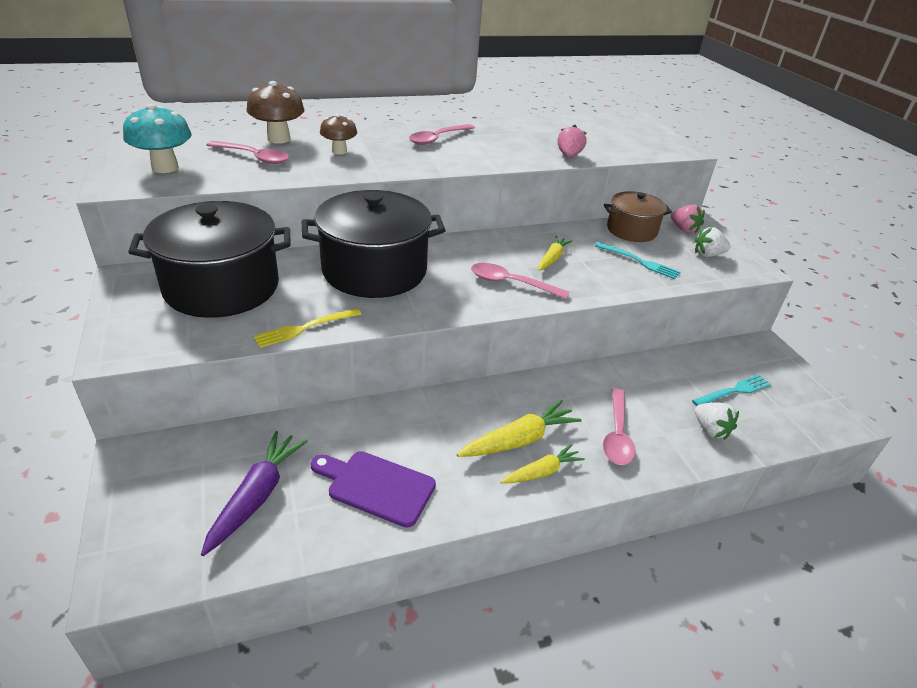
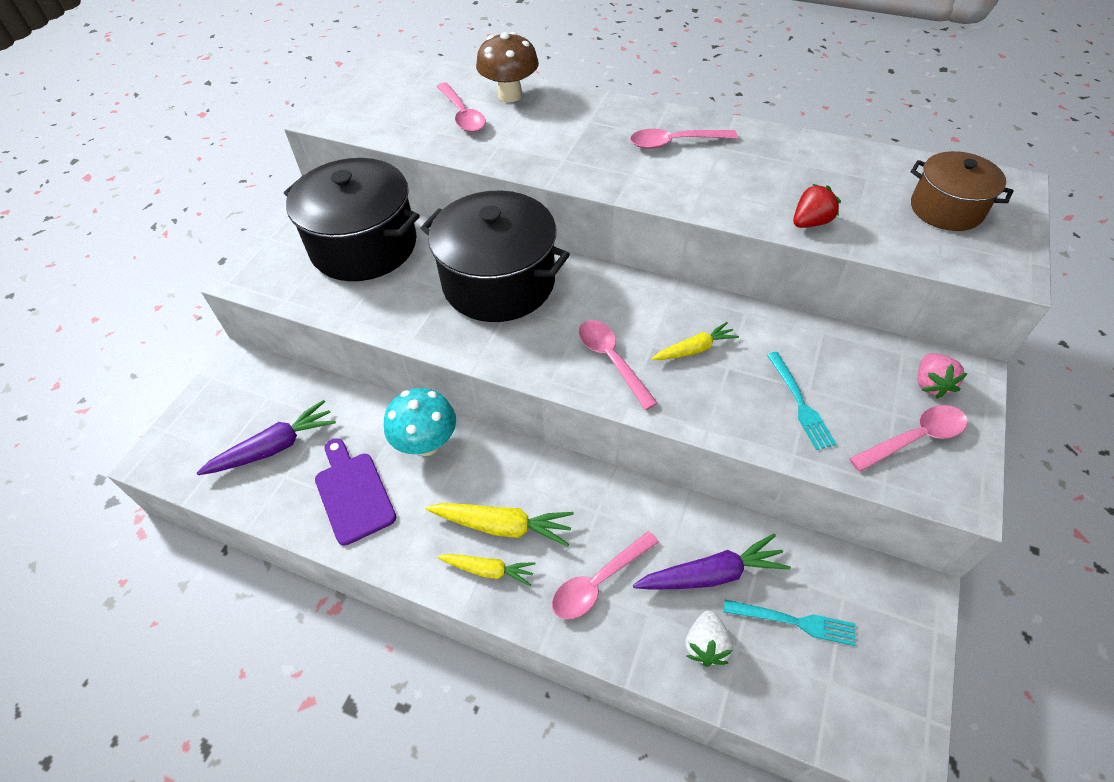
camera: 45 degrees right, 15 degrees up
turquoise mushroom [123,104,192,173] -> turquoise mushroom moved to [384,388,456,456]
yellow fork [253,308,361,348] -> none
brown mushroom [320,114,357,155] -> none
pink strawberry [557,125,586,157] -> red strawberry [793,184,841,228]
brown pot [604,191,672,242] -> brown pot moved to [911,151,1013,231]
white strawberry [695,227,731,257] -> pink spoon [849,405,968,472]
none -> purple carrot [633,534,791,590]

